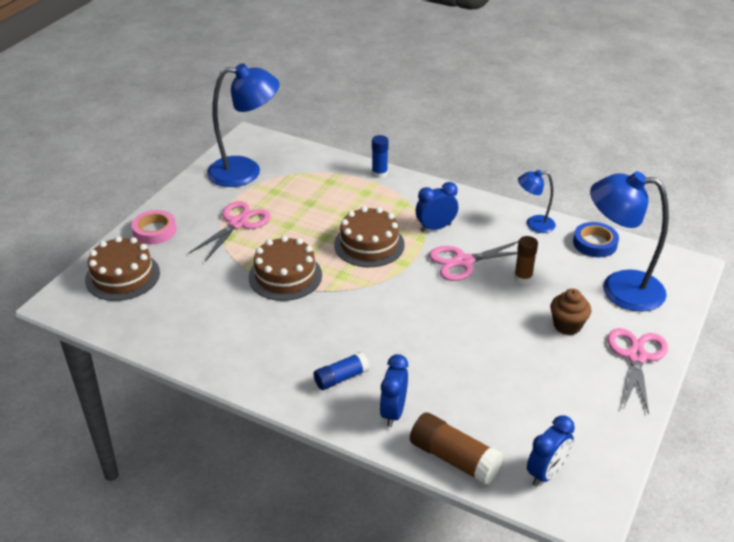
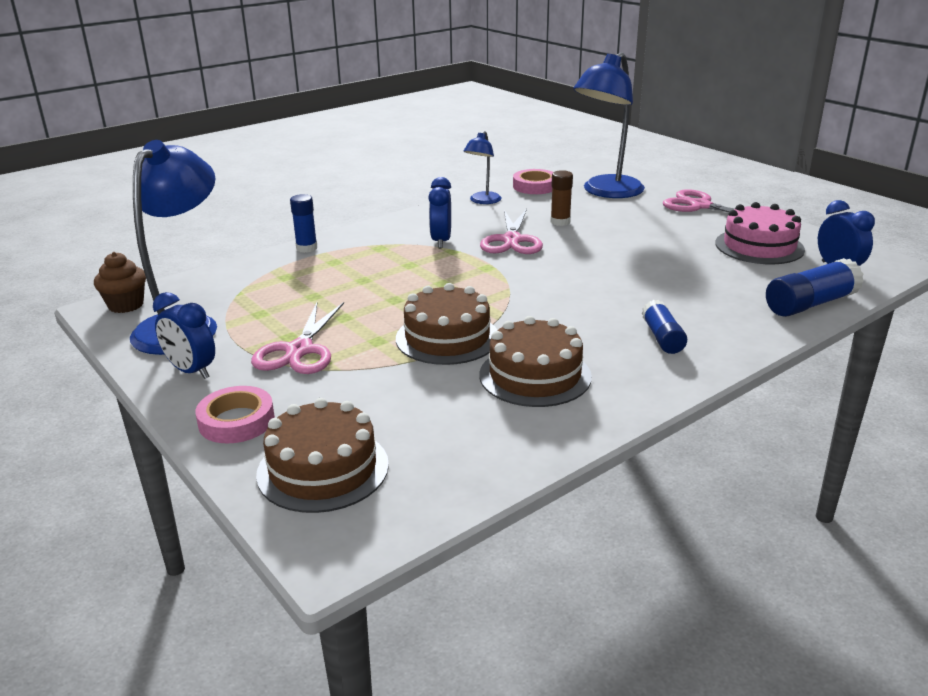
camera: 65 degrees left, 10 degrees down
pink scissors [188,201,271,261] -> pink scissors turned 135 degrees counterclockwise [251,302,344,374]
brown cake [334,206,405,267] -> brown cake moved to [479,316,592,407]
blue clock [380,354,408,427] -> blue clock moved to [153,292,215,379]
brown glue stick [410,412,503,485] -> blue glue stick [766,258,864,317]
brown cupcake [550,289,591,335] -> brown cupcake moved to [94,252,146,313]
blue tape [573,222,619,257] -> pink tape [513,169,553,194]
none -> pink cake [715,202,805,264]

